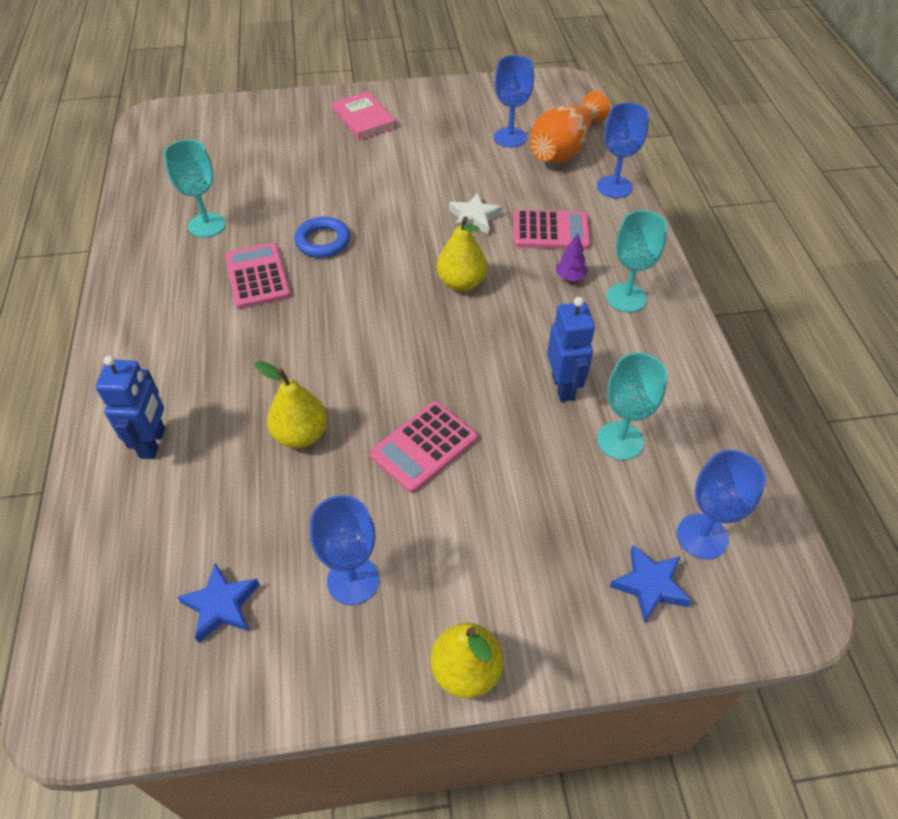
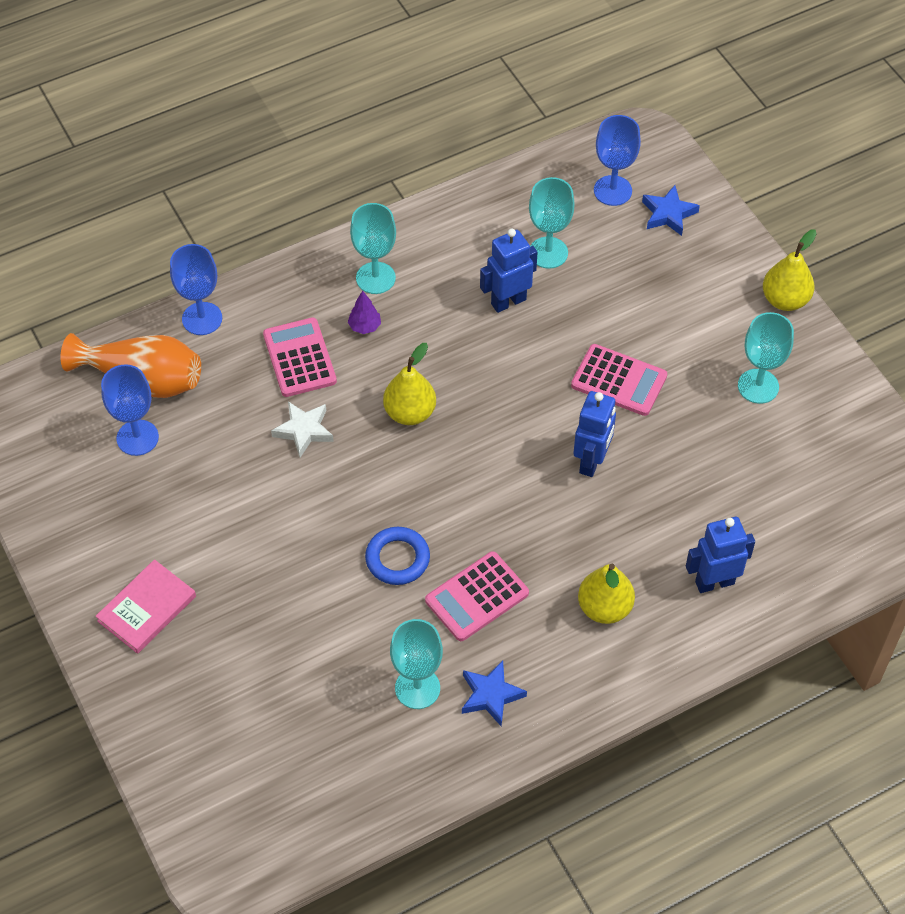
camera: 110 degrees left, 5 degrees up
blue star [177,563,260,643] -> blue star moved to [462,660,527,727]
yellow pear [255,361,328,448] -> yellow pear moved to [578,564,635,624]
blue goblet [310,495,379,605] -> turquoise goblet [738,312,794,404]
none -> blue robot [573,391,616,477]

